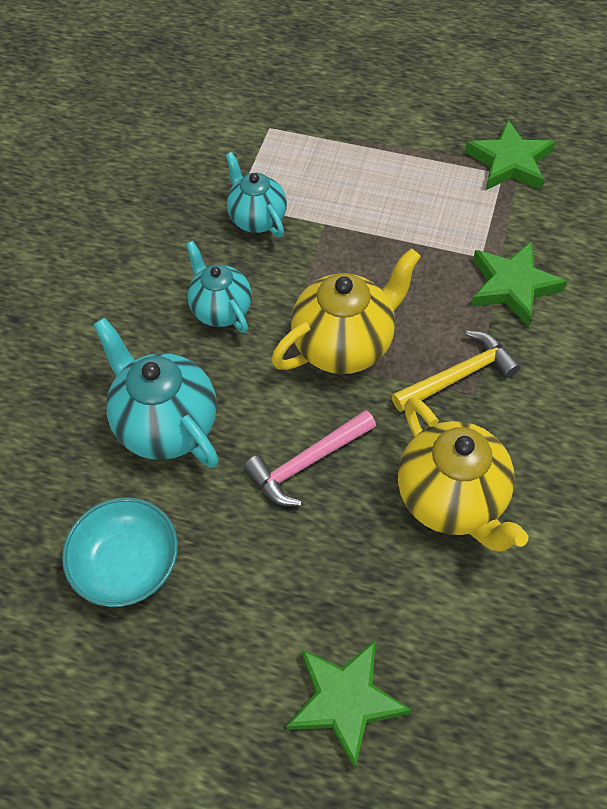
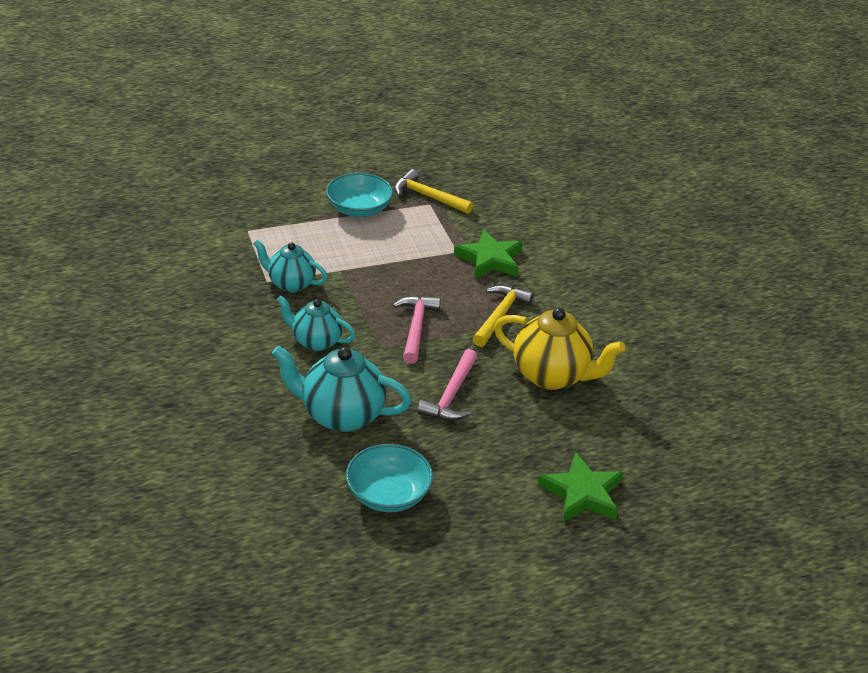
camera: 40 degrees left, 20 degrees down
yellow teapot [271,248,421,374] -> pink hammer [393,296,441,364]
green star [465,120,555,190] -> yellow hammer [394,169,473,214]
none -> turquoise bowl [326,173,393,217]

